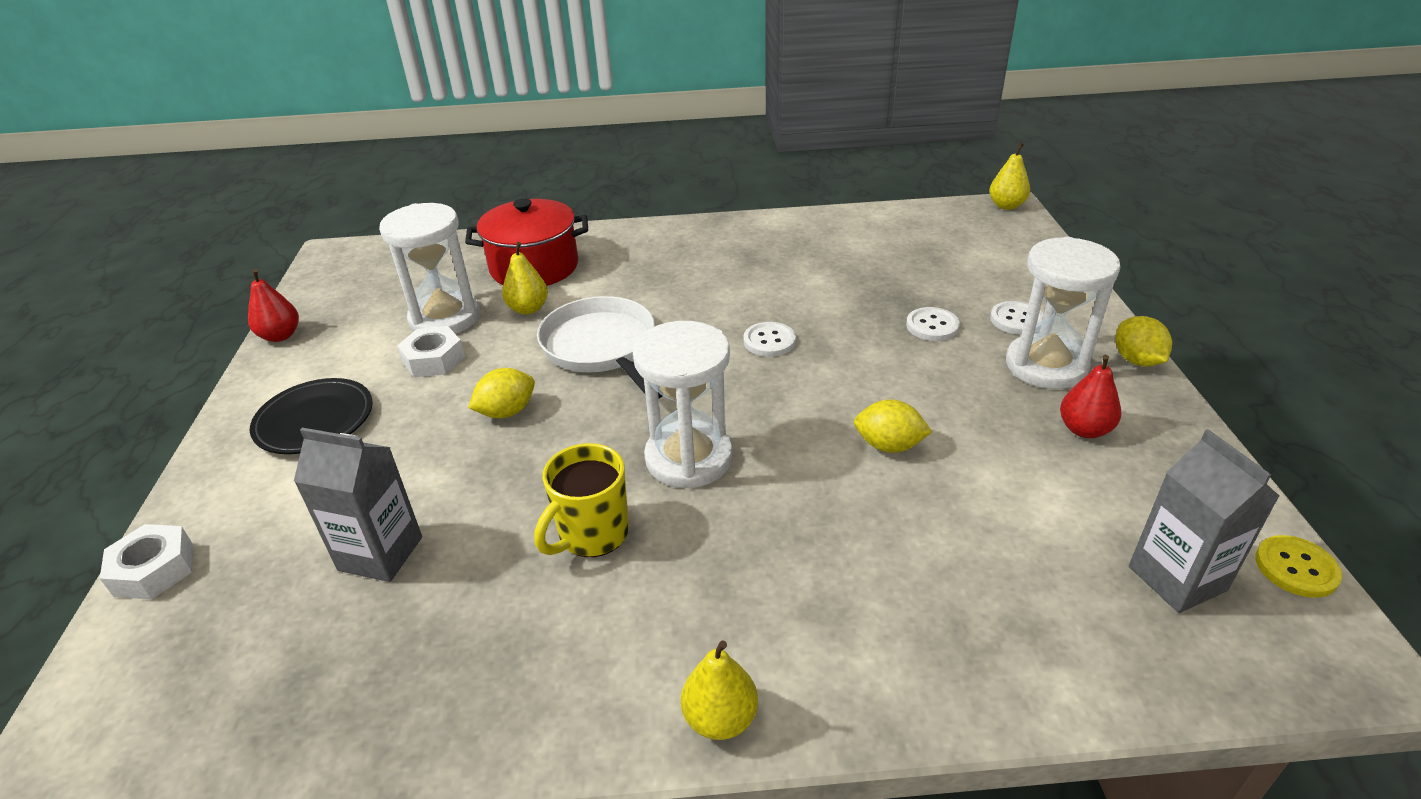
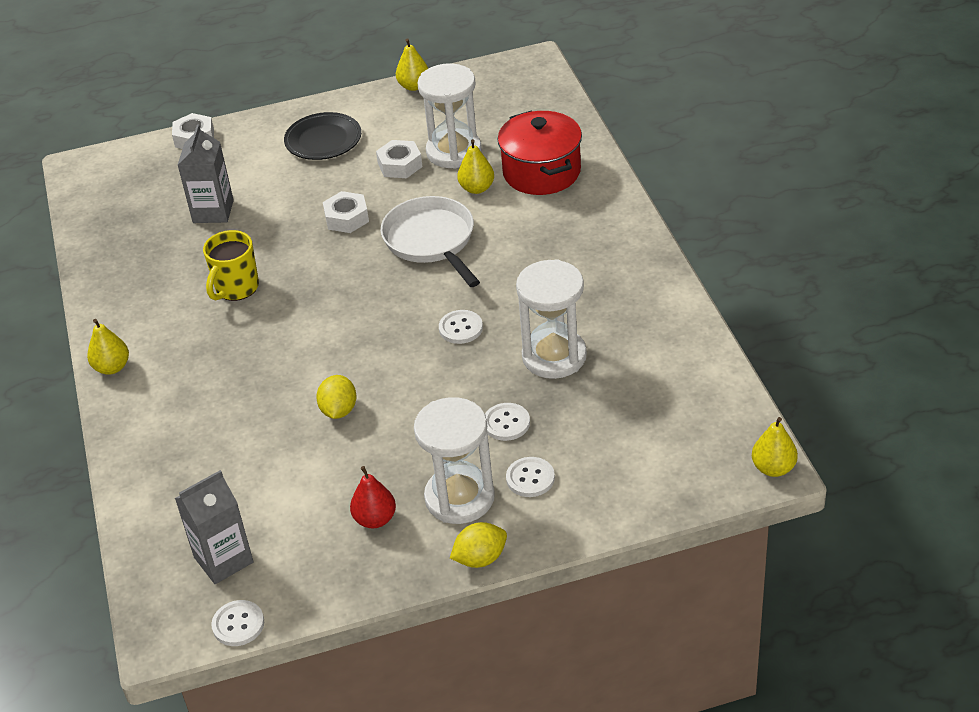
camera: 80 degrees right, 5 degrees up
red pear [248,269,299,342] -> yellow pear [396,38,429,91]
yellow lemon [468,368,535,418] -> white nut [323,191,369,233]
yellow mug [534,443,629,557] -> yellow mug turned 90 degrees counterclockwise [203,230,259,301]
white pan [537,296,662,399] -> white pan turned 75 degrees counterclockwise [381,196,480,287]
white hourglass [633,321,733,489] -> white hourglass moved to [516,259,587,379]
yellow button [1255,535,1342,598] -> white button [211,600,264,646]

